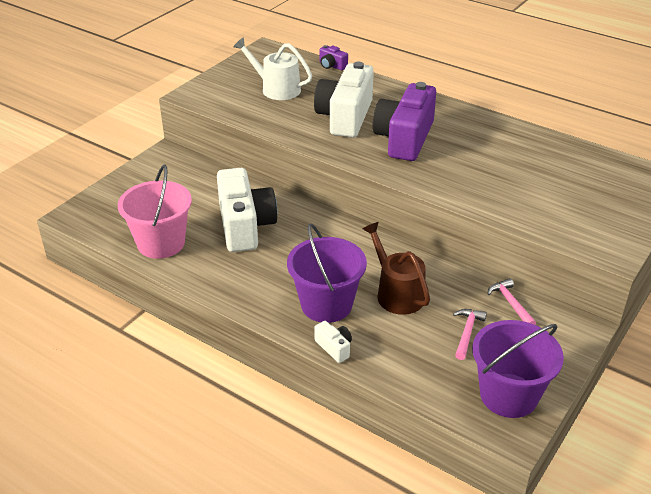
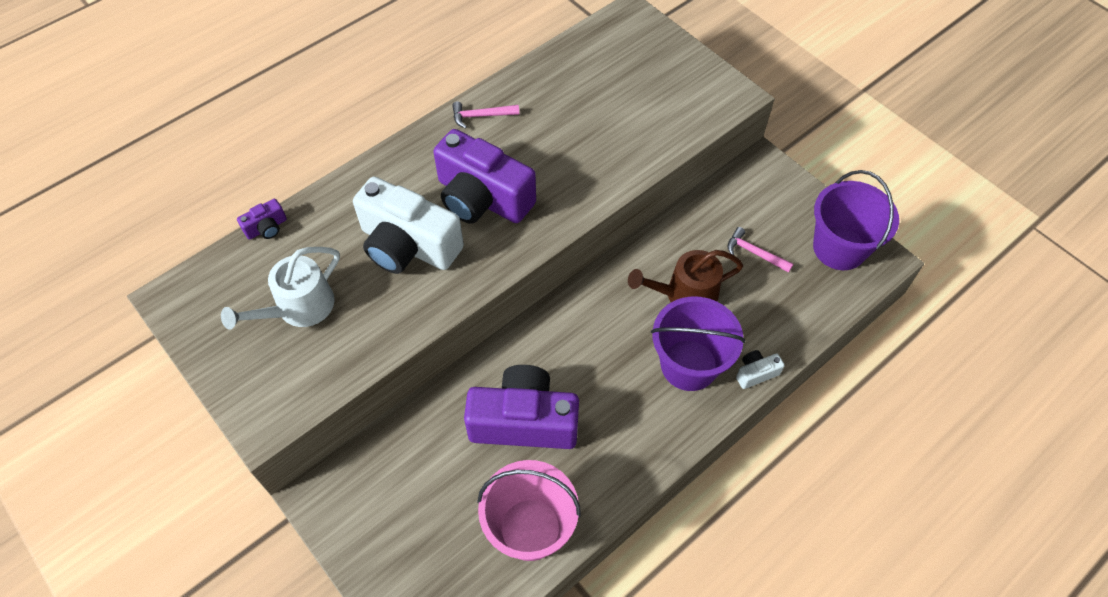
camera: 75 degrees left, 20 degrees up
white camera [217,168,277,252] -> purple camera [464,365,579,449]
pink hammer [487,278,536,325] -> pink hammer moved to [452,101,519,129]

